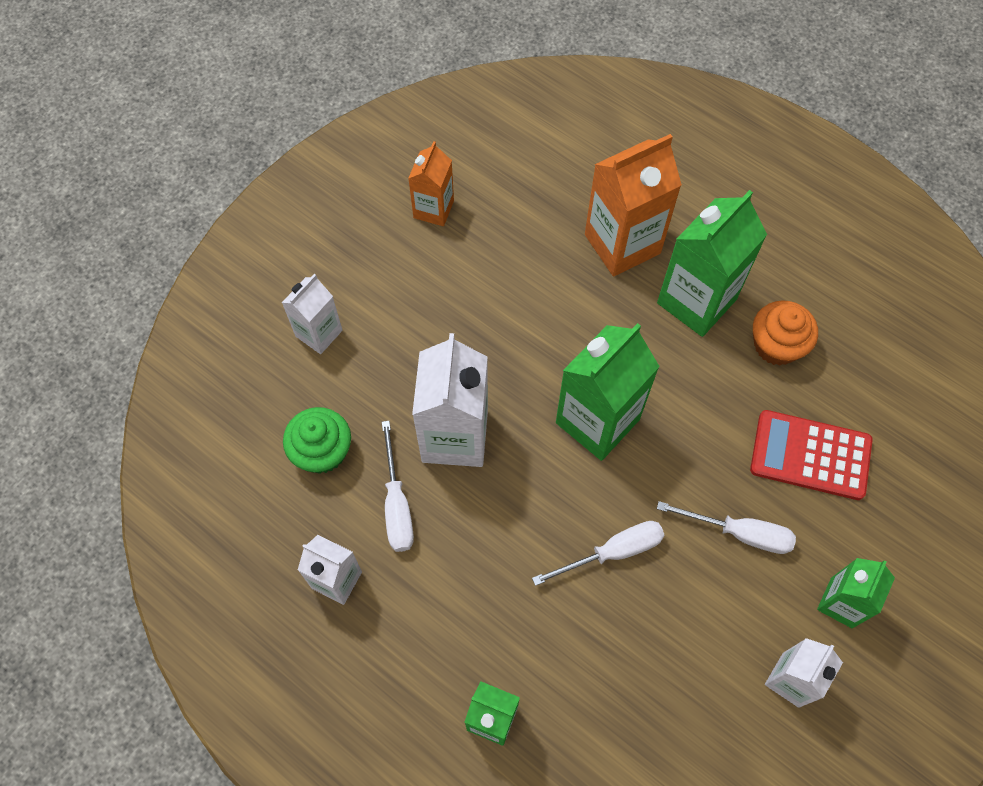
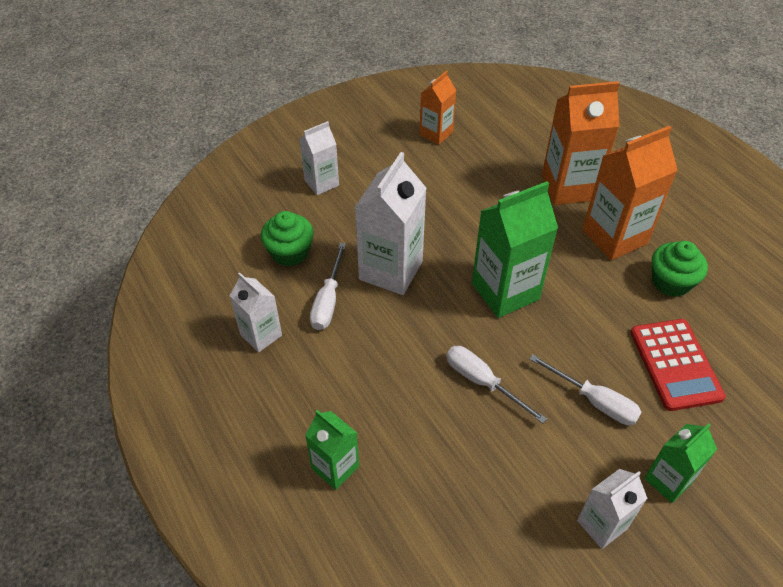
camera: 20 degrees right, 15 degrees down
white screwdriver [532,521,665,586] -> white screwdriver turned 135 degrees counterclockwise [446,346,547,424]
green carton [657,190,767,337] -> orange carton [582,126,678,260]
red calculator [750,410,873,500] -> red calculator turned 135 degrees counterclockwise [630,319,726,411]
orange cupcake [753,300,818,366] -> green cupcake [652,241,708,297]

